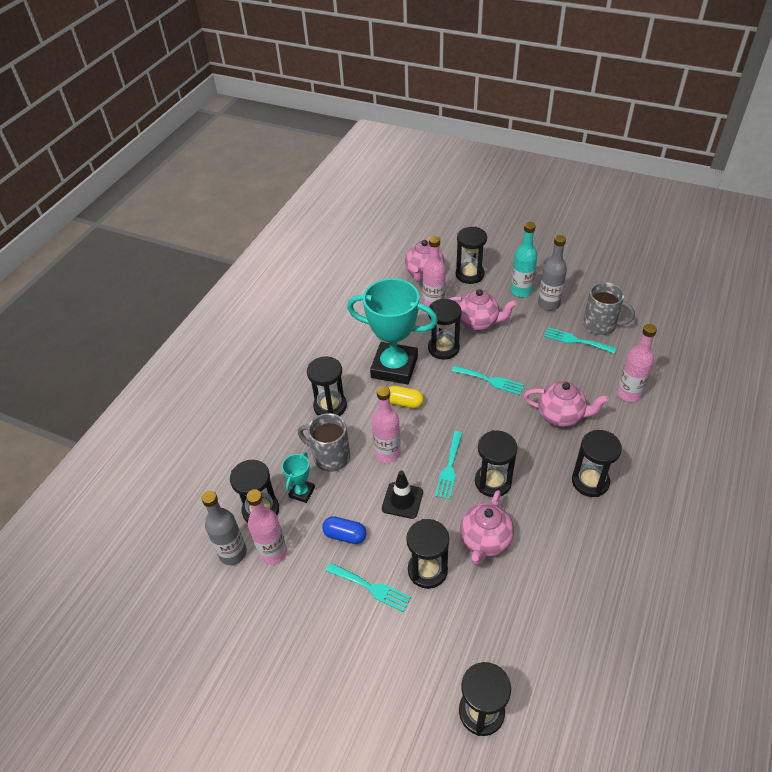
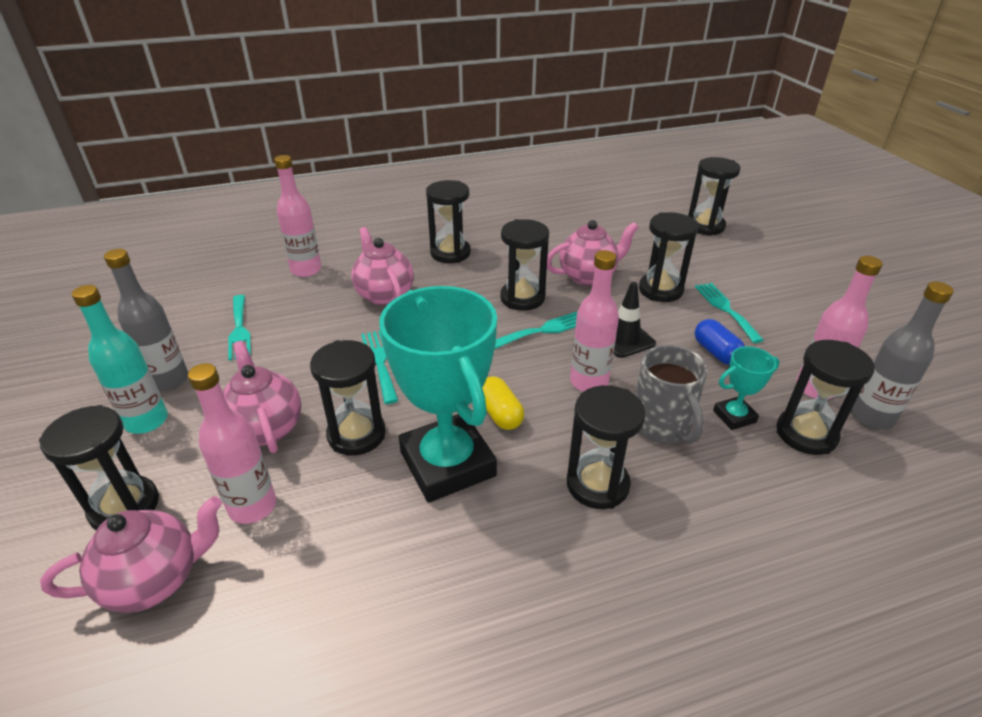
camera: 135 degrees left, 10 degrees down
grey mug [583,282,635,335] -> none

